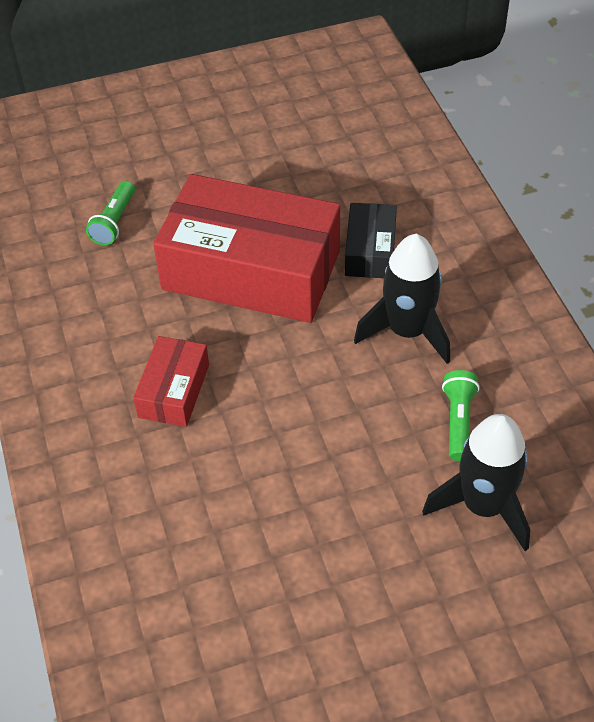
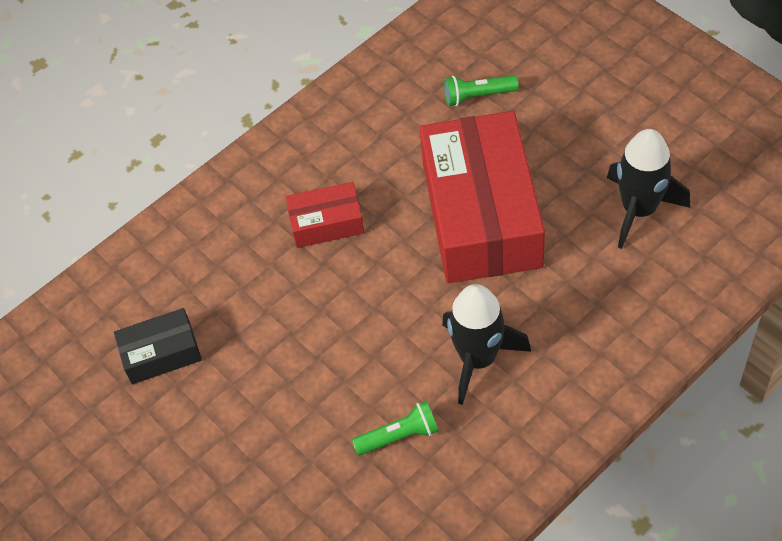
camera: 70 degrees right, 5 degrees up
black box [345,203,397,278] -> black box moved to [114,308,202,384]
black rocket [422,414,530,551] -> black rocket moved to [607,129,690,249]

